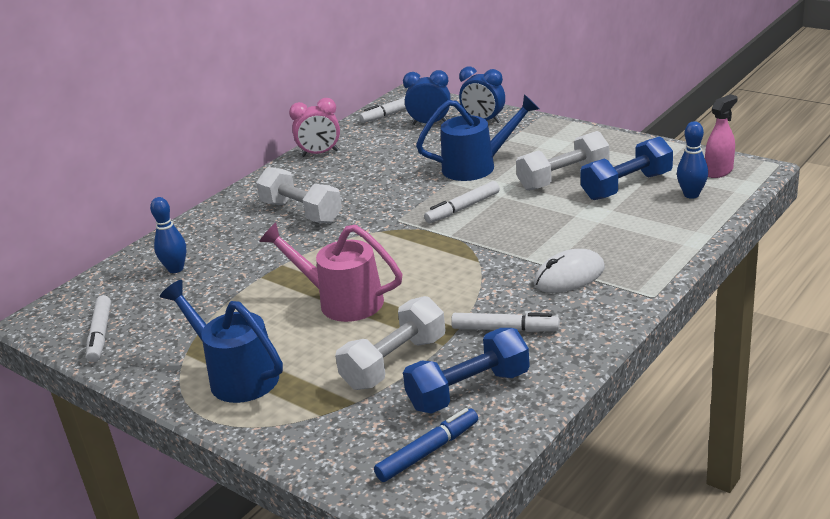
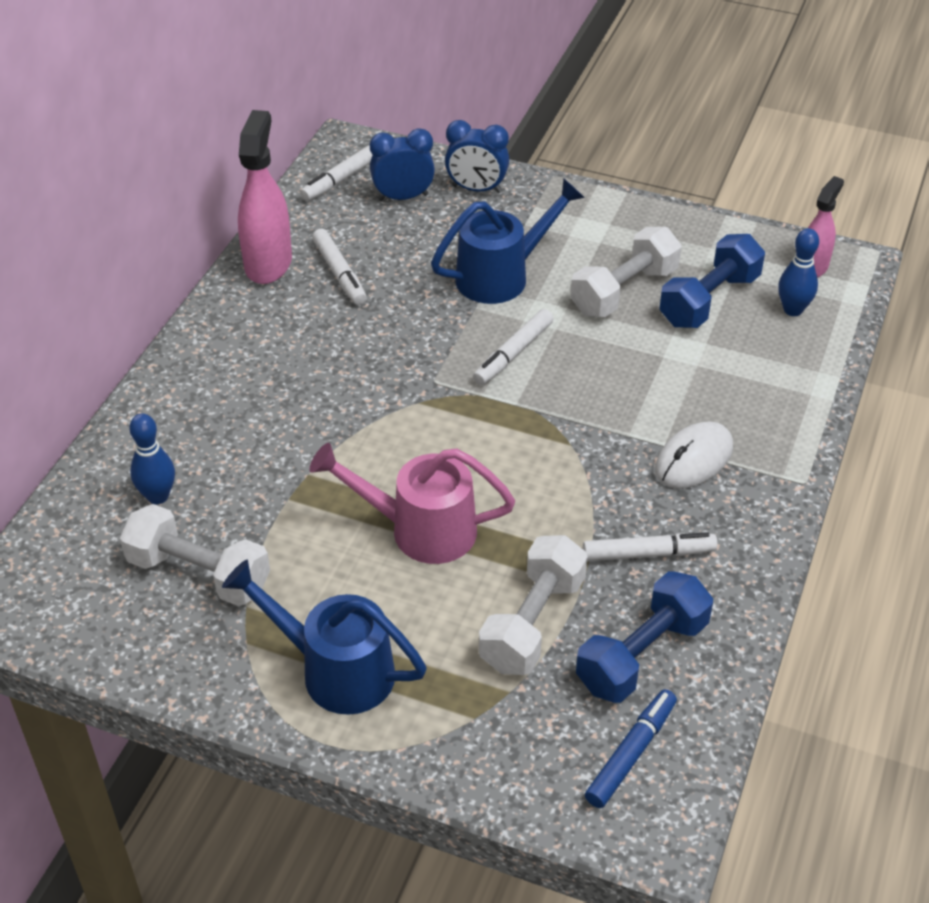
camera: 20 degrees left, 15 degrees up
white marker [86,295,111,362] -> white marker moved to [312,229,367,305]
white dumbbell [256,167,342,223] -> white dumbbell moved to [120,504,270,606]
pink clock [289,98,340,157] -> pink spray bottle [238,110,292,284]

